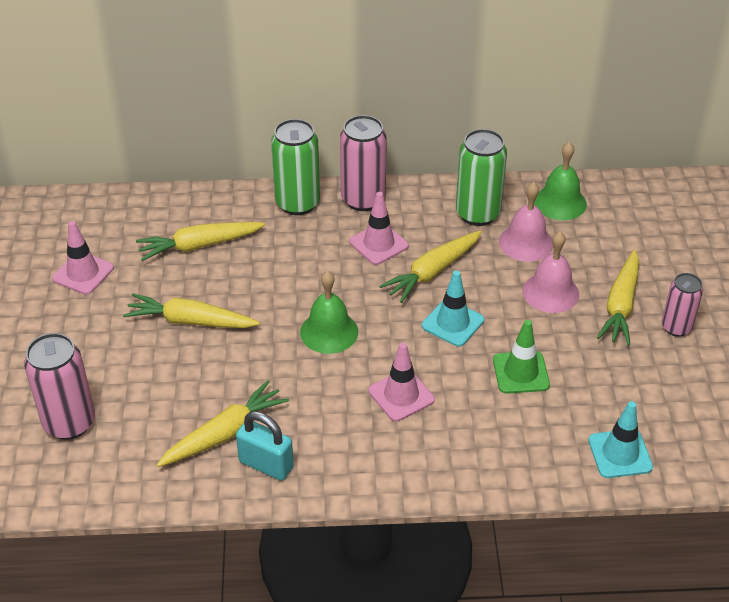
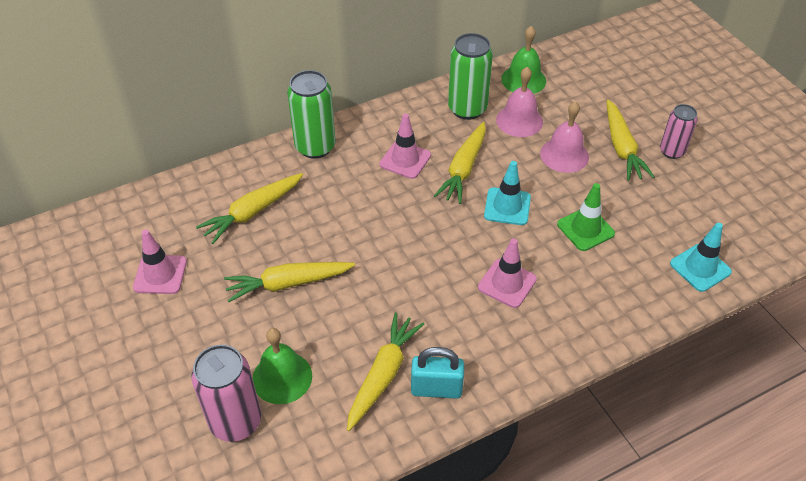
camera: 25 degrees left, 5 degrees up
green bell [300,271,358,354] -> green bell moved to [253,328,312,404]
pink can [340,115,387,211] -> none

